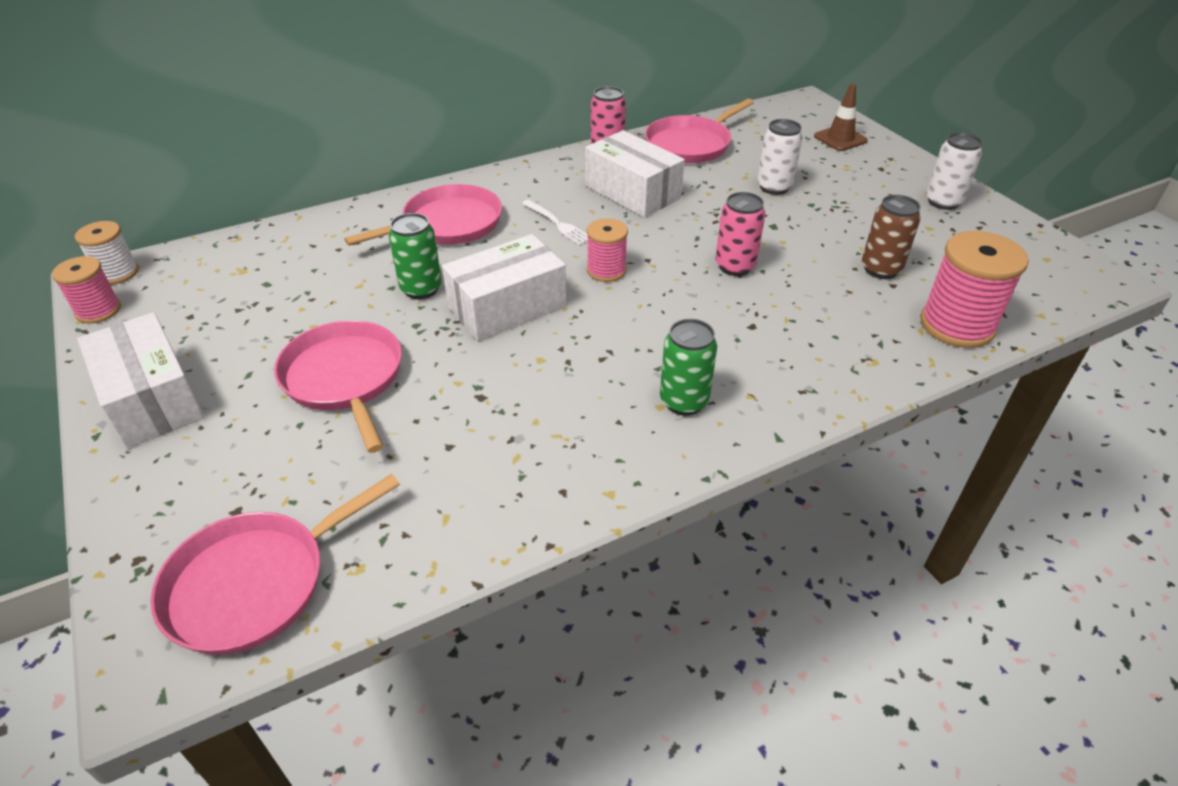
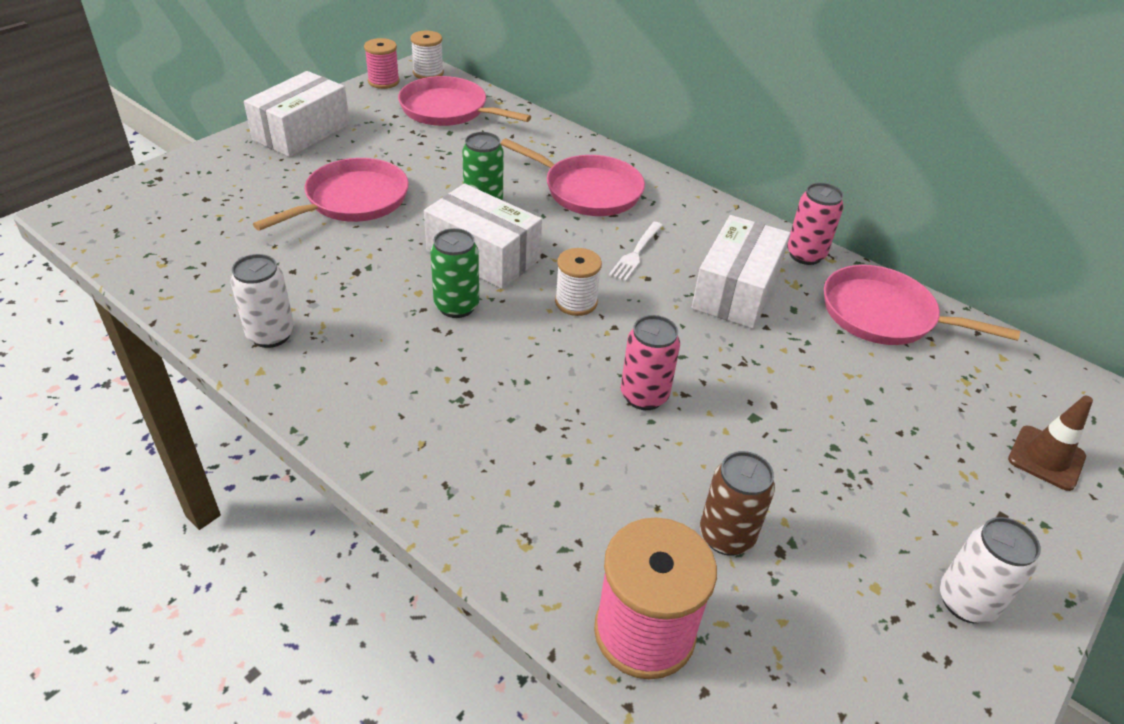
camera: 65 degrees right, 0 degrees up
pink pan [151,474,400,655] -> pink pan moved to [398,76,531,126]
pink spool [587,218,628,282] -> white spool [555,248,602,316]
green can [660,319,717,416] -> green can moved to [430,228,479,318]
white can [757,119,803,195] -> white can moved to [231,254,294,348]

